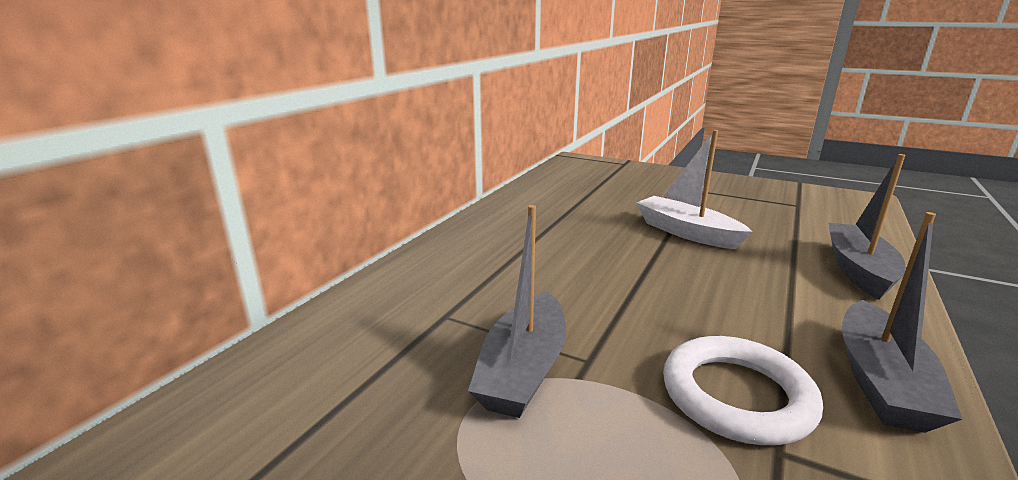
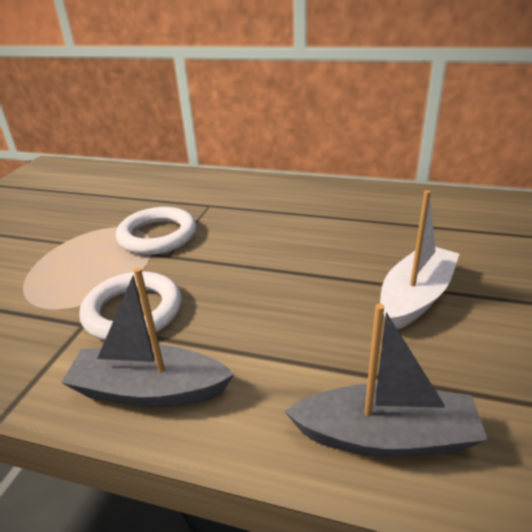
camera: 80 degrees right, 10 degrees up
grey boat [468,205,566,418] -> white ring [116,207,196,255]

